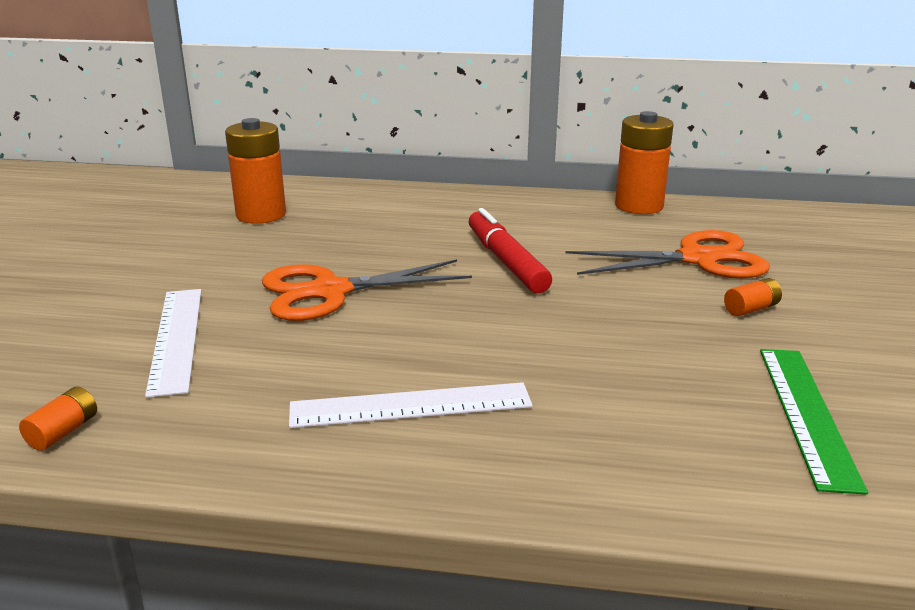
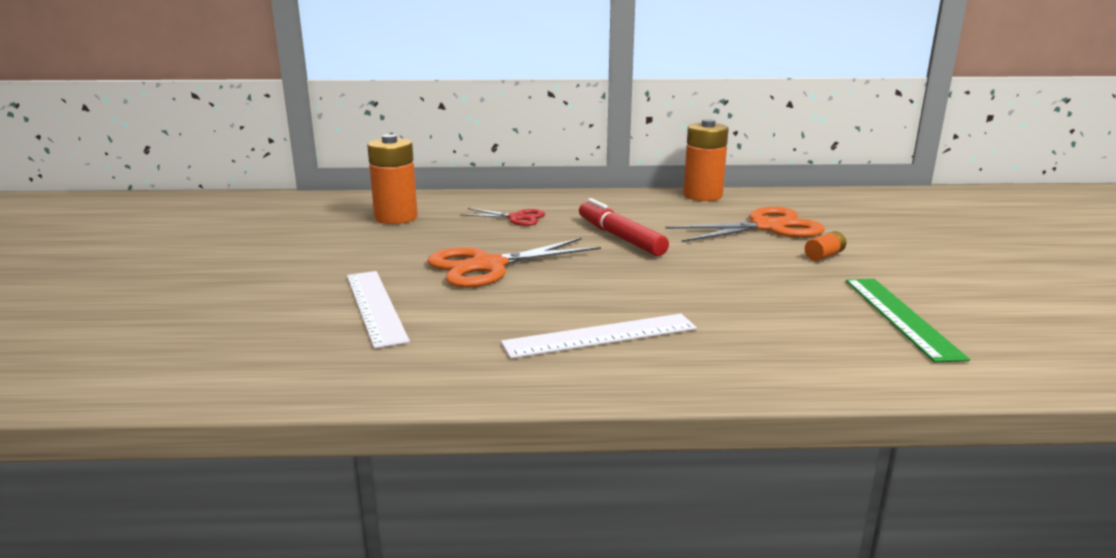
camera: 10 degrees left, 5 degrees down
orange battery [19,387,97,451] -> none
none -> red scissors [461,208,545,226]

